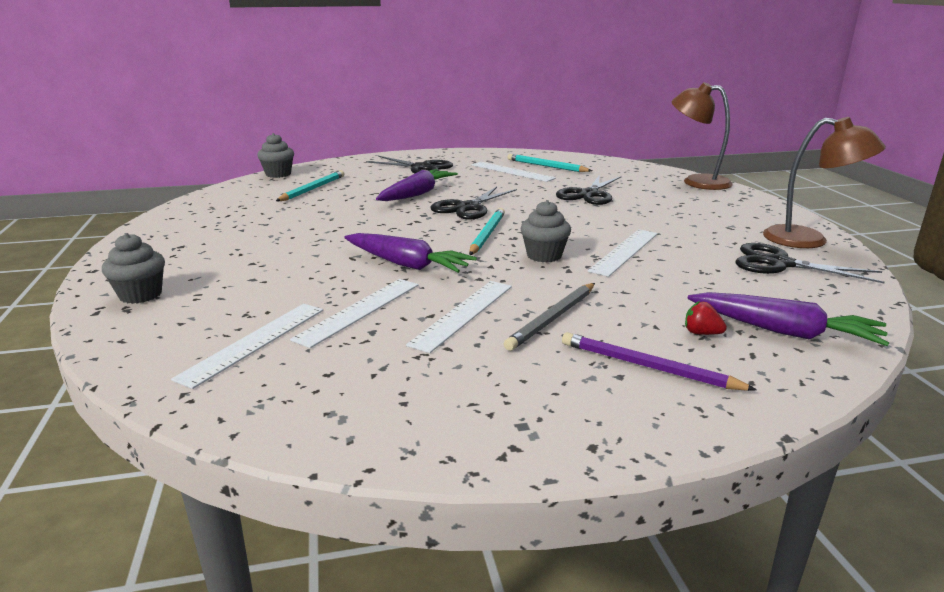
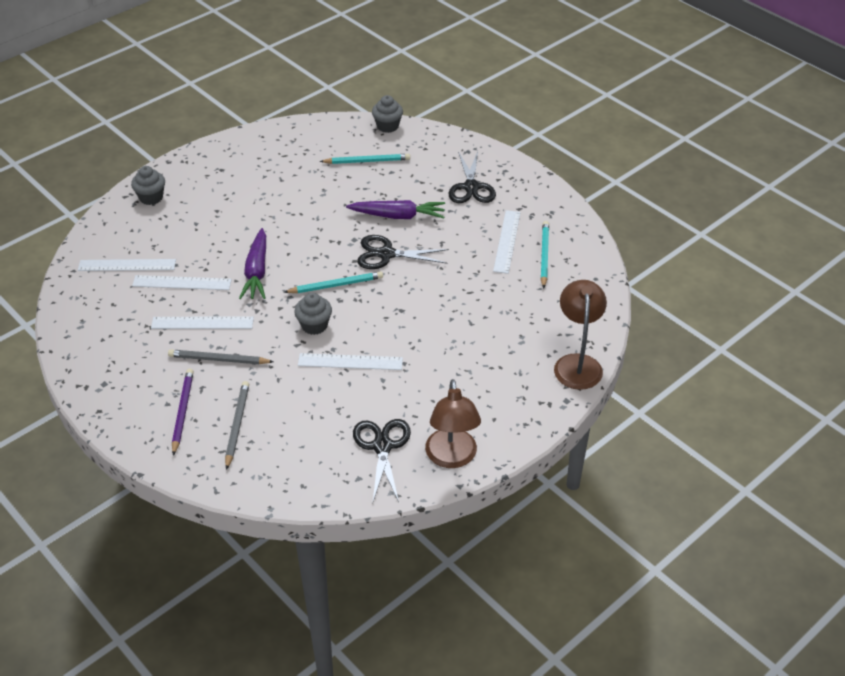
camera: 60 degrees right, 20 degrees up
black scissors [556,175,621,205] -> none
red strawberry [685,301,727,335] -> grey pencil [225,381,249,470]
purple carrot [687,292,889,346] -> none

